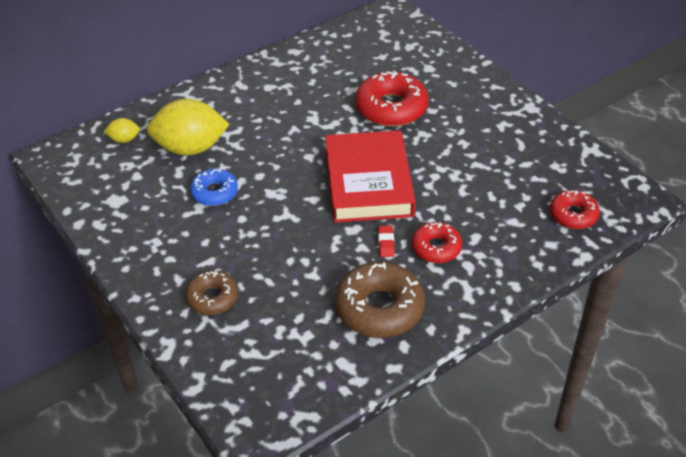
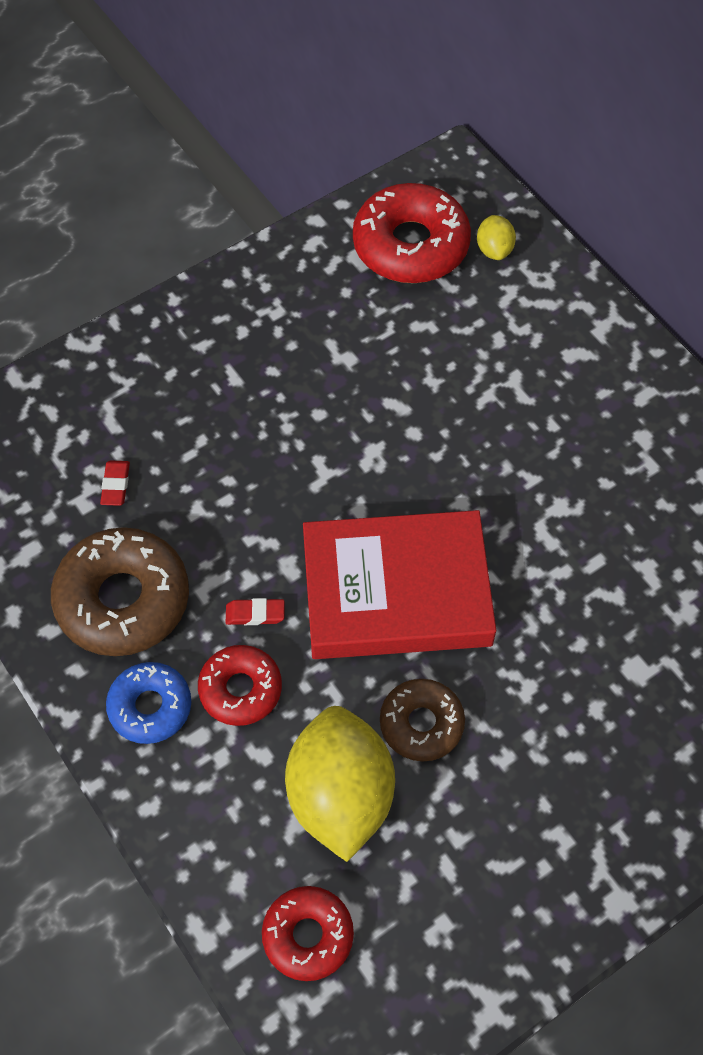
camera: 90 degrees right, 15 degrees up
yellow lemon [147,99,230,156] -> yellow lemon moved to [285,706,395,862]
brown donut [185,271,238,315] -> brown donut moved to [380,679,465,761]
blue donut [190,169,238,206] -> blue donut moved to [106,662,191,744]
red donut [355,71,428,127] -> red donut moved to [353,183,471,283]
none -> red eraser [100,460,130,506]

